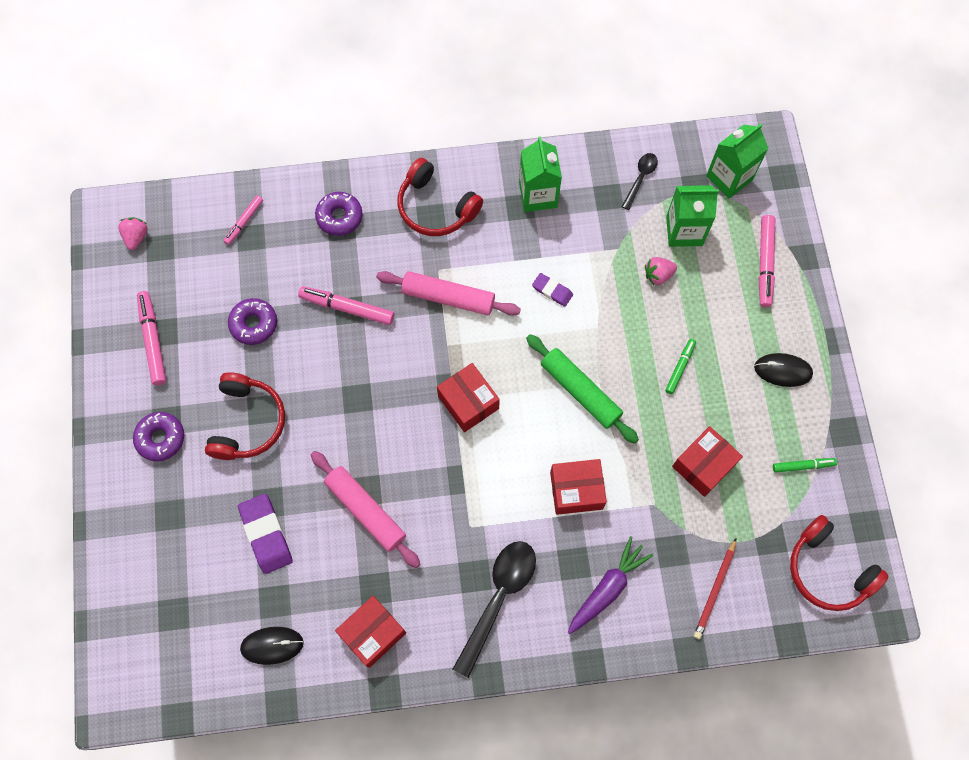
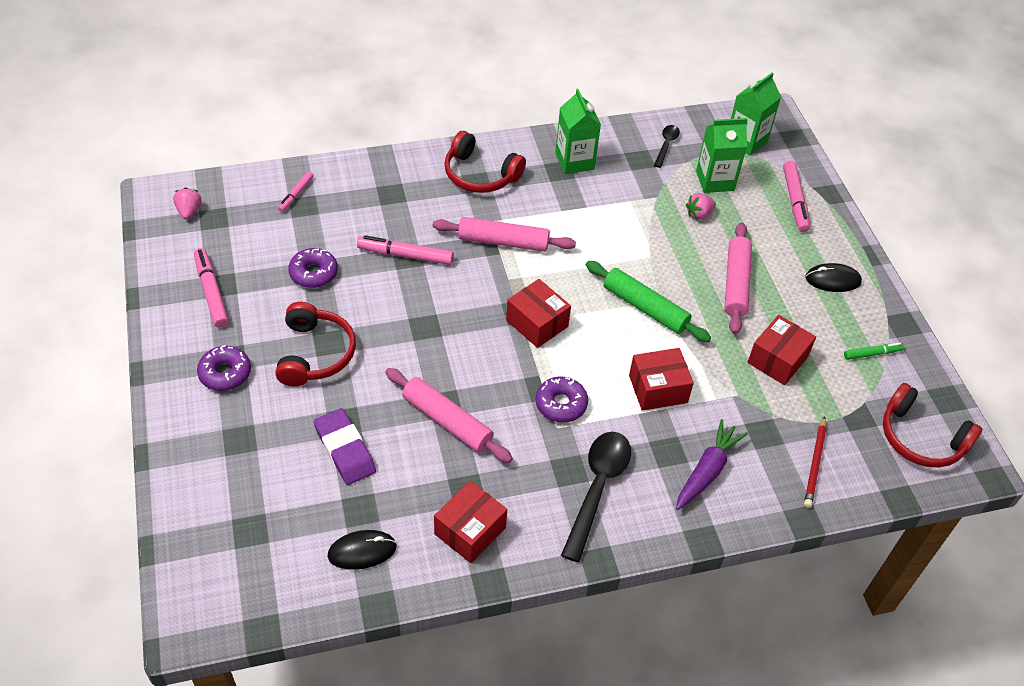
camera: 10 degrees left, 20 degrees down
purple donut [315,192,363,236] -> purple donut moved to [536,377,588,423]
purple eraser [532,273,573,307] -> none
green marker [665,339,696,394] -> pink rolling pin [724,222,752,334]

